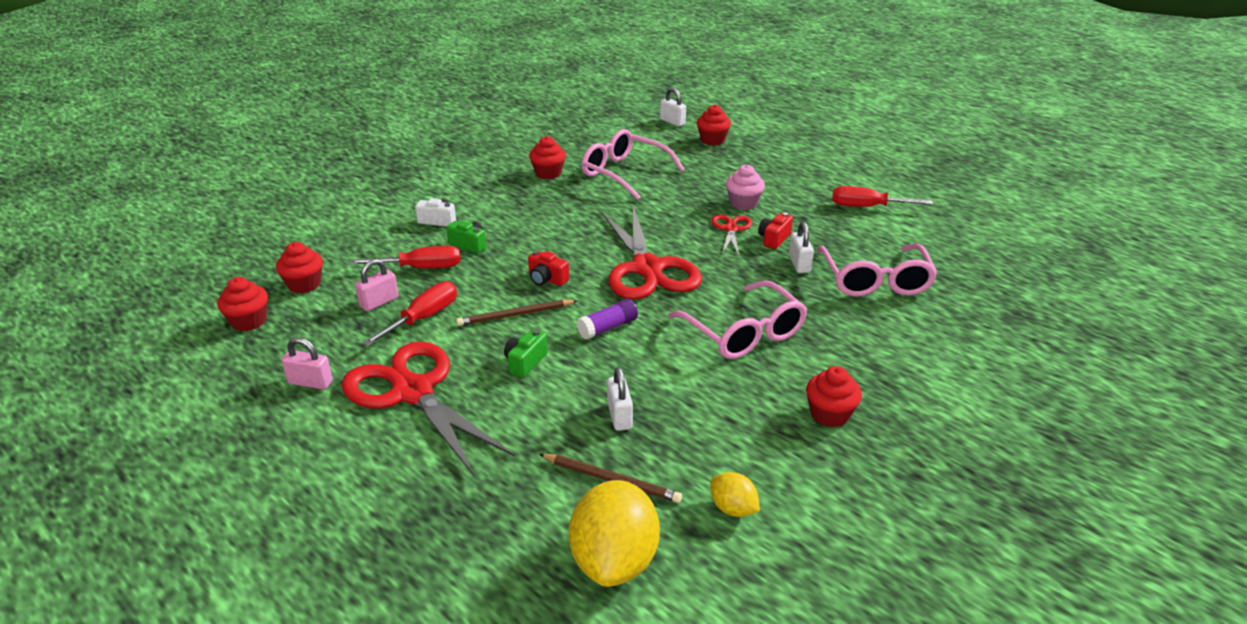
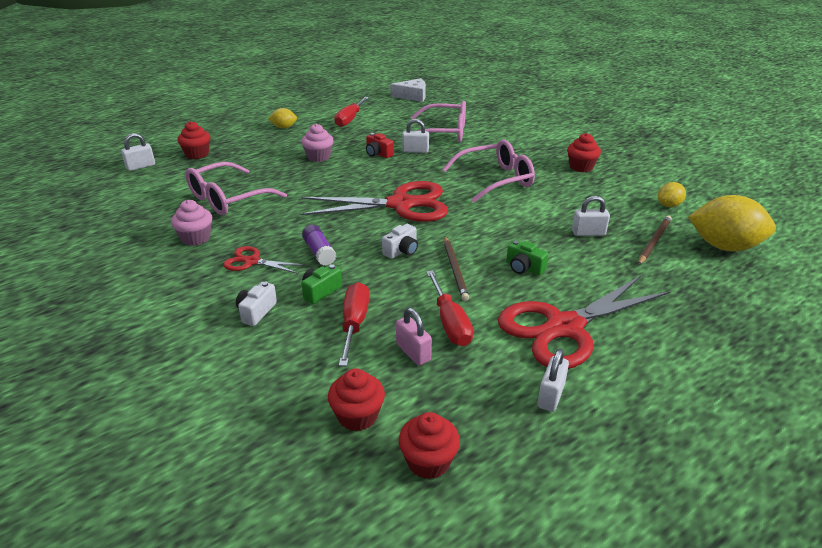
camera: 80 degrees left, 0 degrees up
pink padlock [281,337,333,390] -> white padlock [538,349,569,412]
red screwdriver [362,281,457,347] -> red screwdriver turned 150 degrees counterclockwise [426,270,473,346]
red camera [528,251,569,286] -> white camera [382,224,418,259]
red cupcake [529,136,566,180] -> pink cupcake [171,200,212,246]
purple glue stick [577,299,638,340] -> purple glue stick moved to [302,225,336,266]
red scissors [711,214,752,256] -> red scissors moved to [223,246,305,274]
none -> yellow lemon [268,108,297,128]
none -> white cheese [390,78,426,102]

